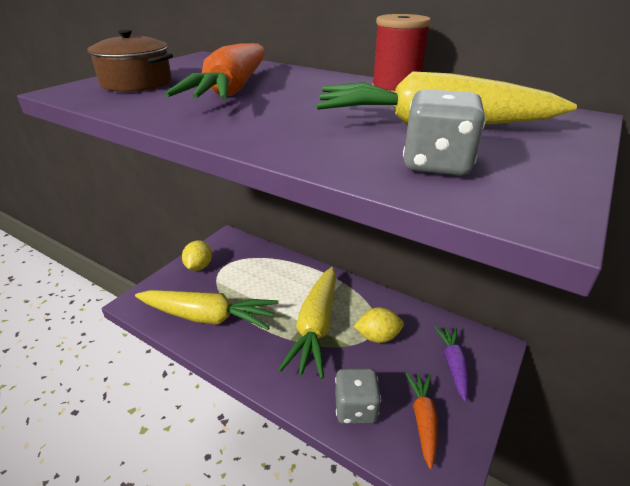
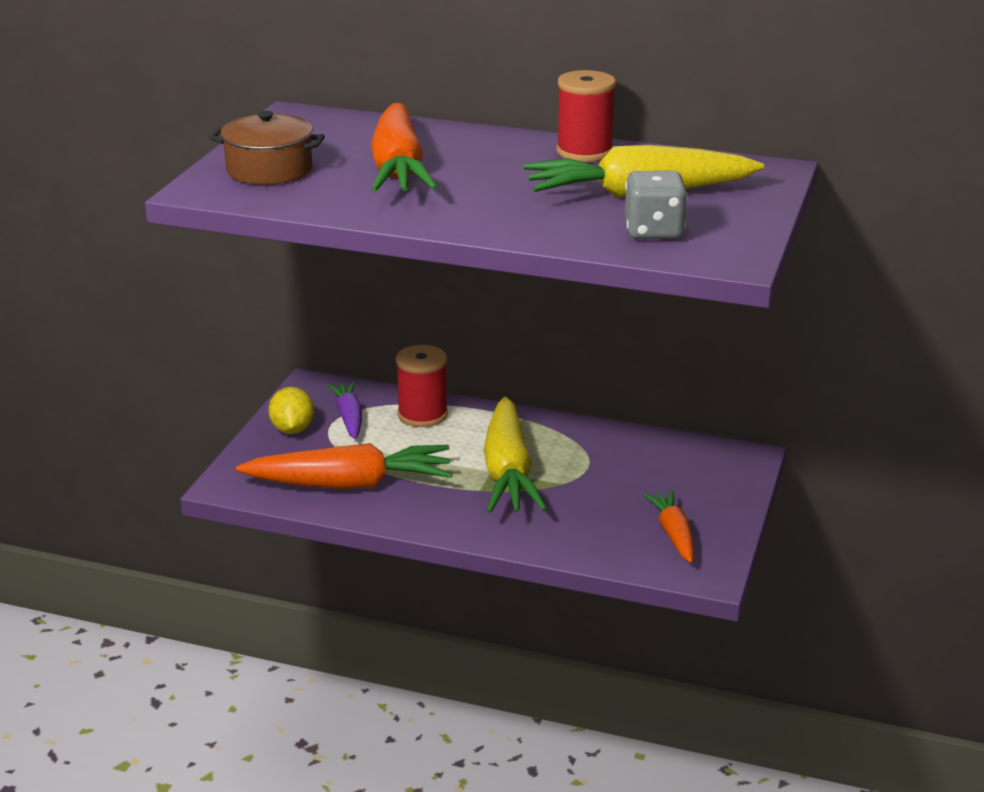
camera: 15 degrees left, 5 degrees down
yellow carrot [135,290,278,330] -> orange carrot [236,443,452,489]
grey dice [335,368,381,424] -> none
yellow lemon [354,307,404,343] -> none
purple carrot [434,326,469,402] -> purple carrot moved to [327,381,362,439]
none -> red spool [396,345,448,427]

